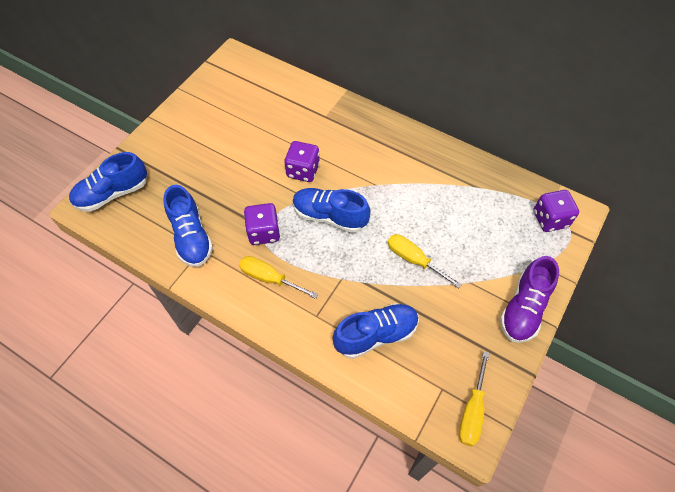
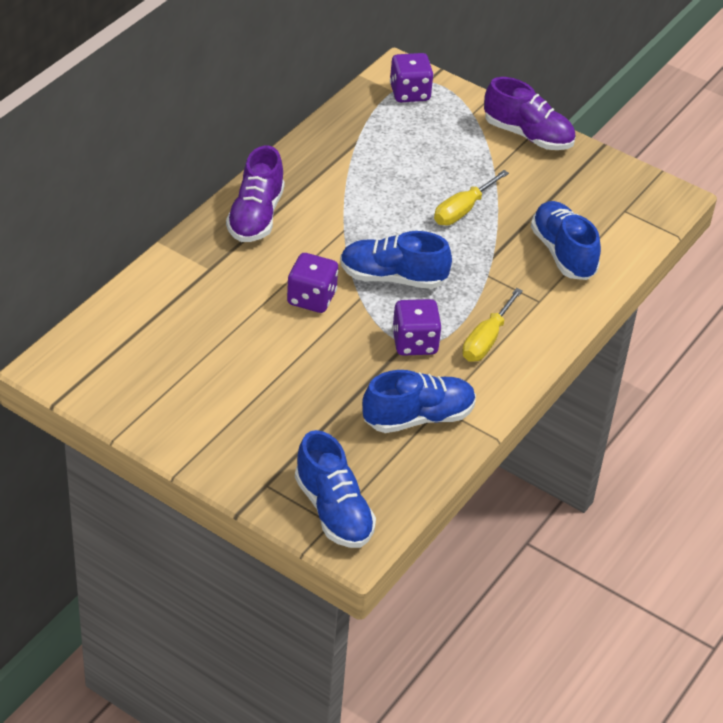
camera: 90 degrees left, 15 degrees down
blue shoe [293,188,370,233] -> blue shoe turned 75 degrees clockwise [340,231,452,289]
yellow screwdriver [459,351,490,447] -> none
none -> purple shoe [226,146,285,242]

